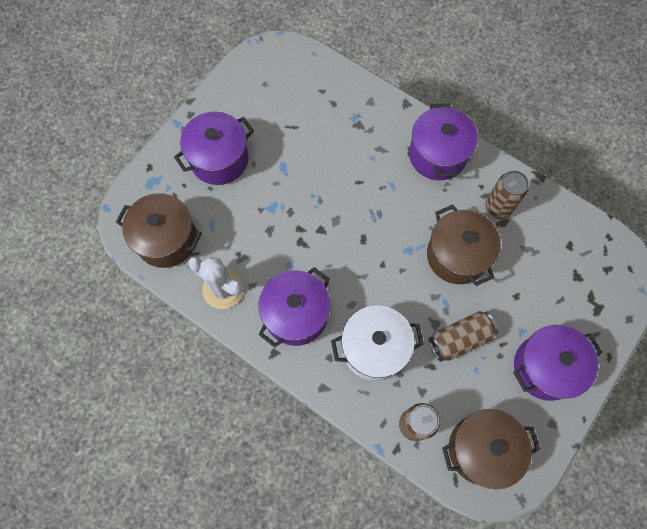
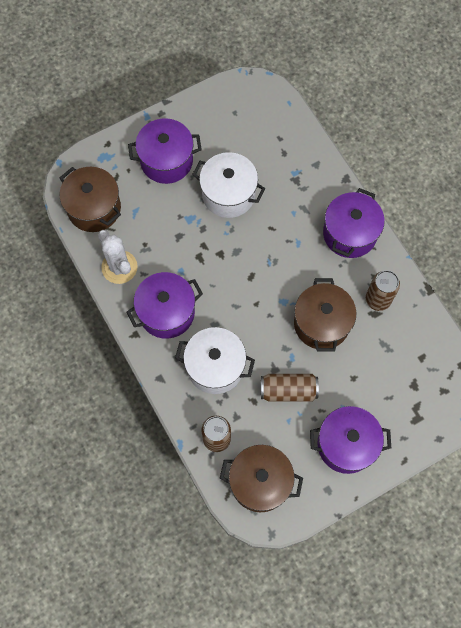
camera: 25 degrees right, 0 degrees up
none -> white pot [192,152,266,218]

